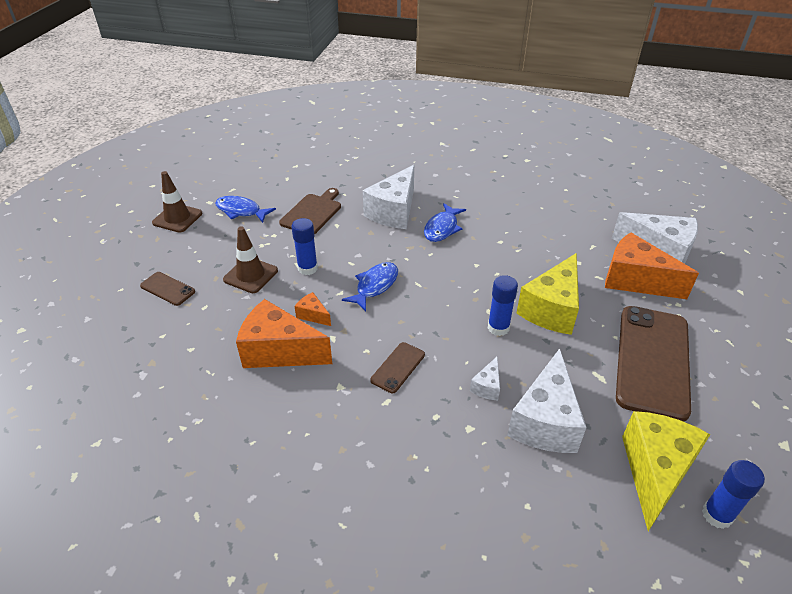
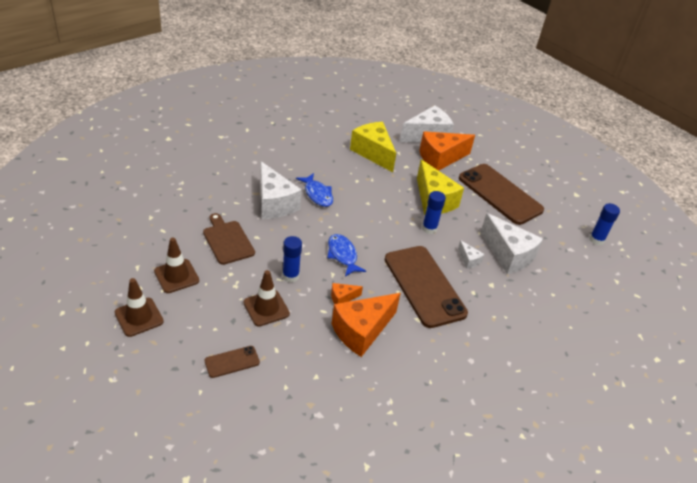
camera: 60 degrees left, 0 degrees up
blue fish [215,196,276,223] -> brown traffic cone [154,238,199,293]
brown phone [370,342,425,393] -> brown phone [385,246,468,328], size x2.26
yellow cheese [622,411,710,531] -> yellow cheese moved to [350,122,396,172]

